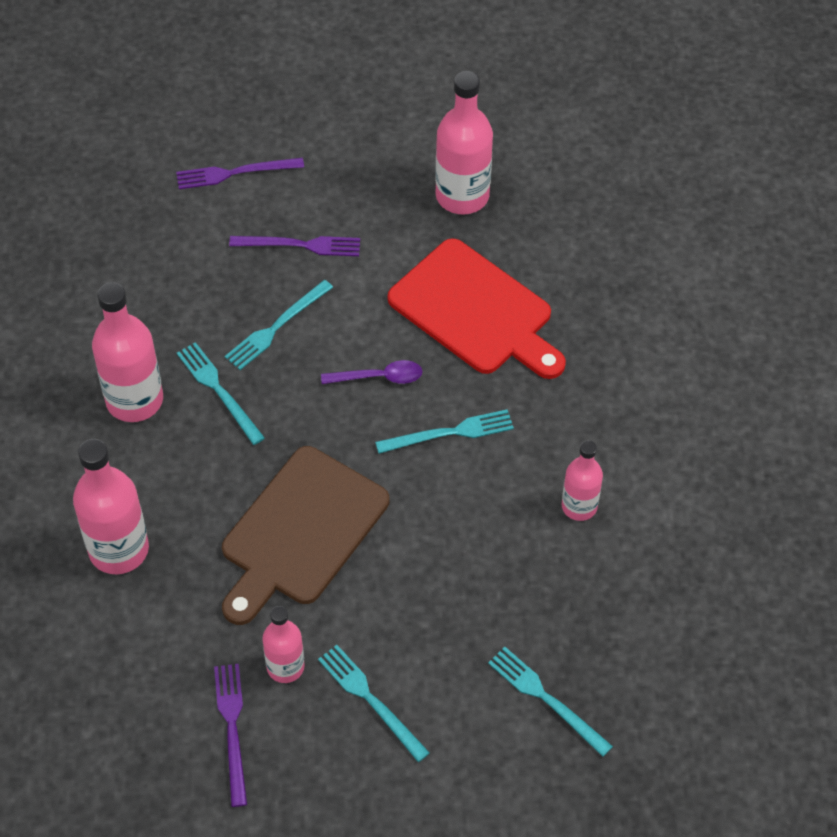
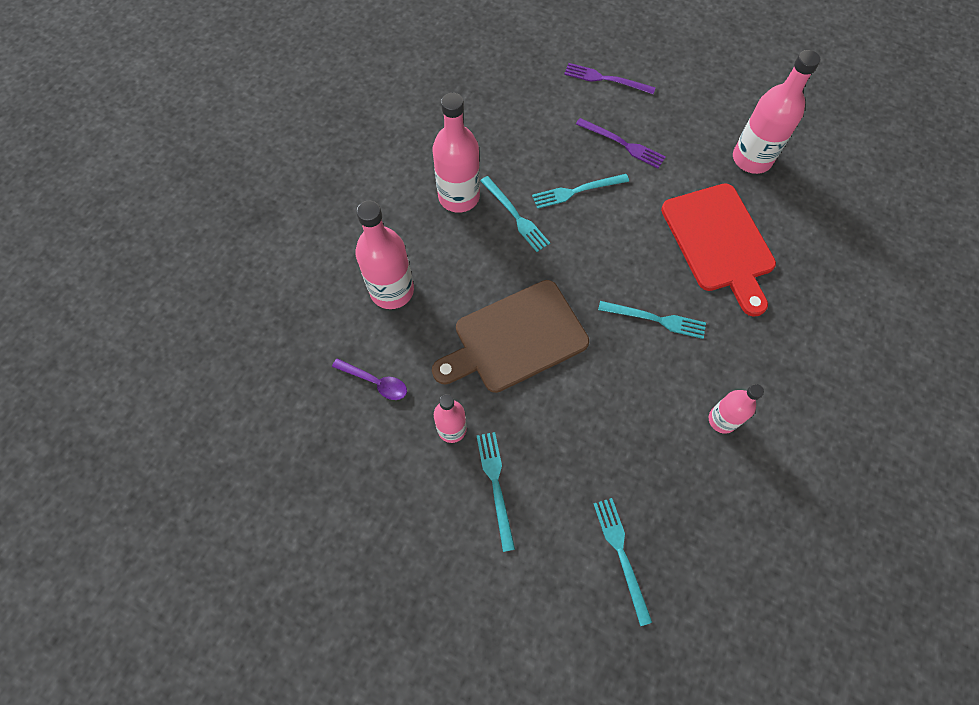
camera: 30 degrees right, 10 degrees up
turquoise fork [177,342,265,445] -> turquoise fork turned 150 degrees clockwise [480,176,550,252]
purple fork [214,664,247,807] -> none
purple spoon [321,360,422,384] -> purple spoon moved to [332,358,407,400]

